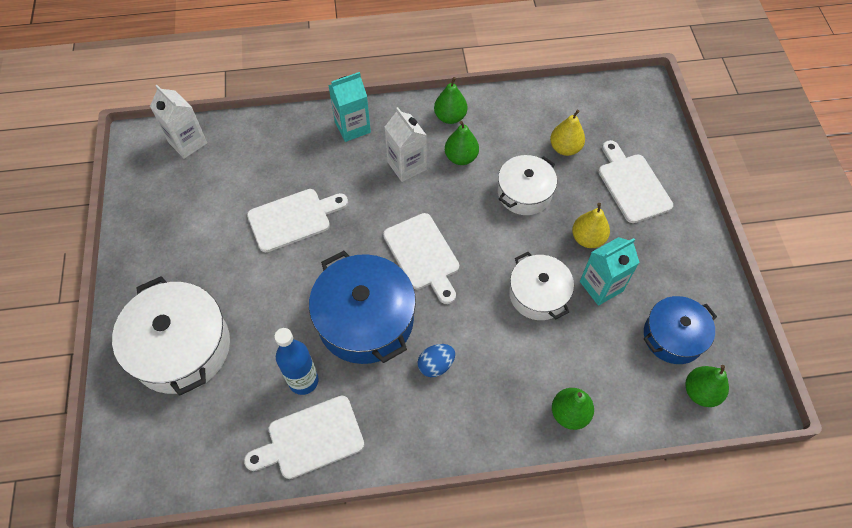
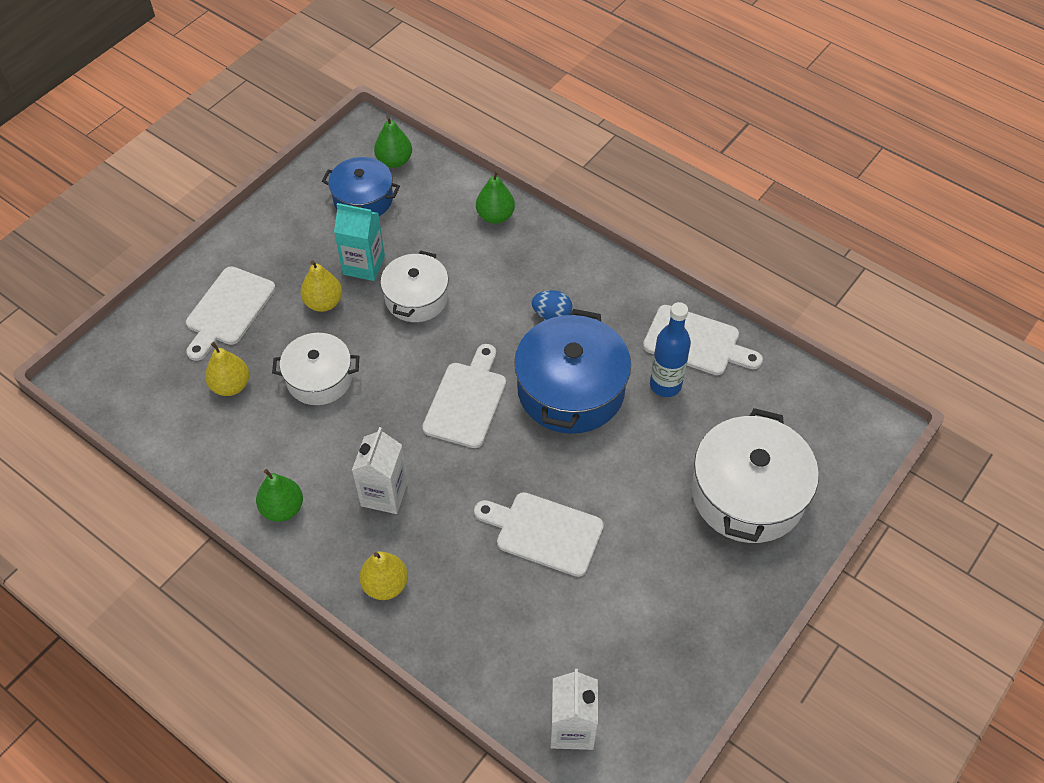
camera: 135 degrees left, 5 degrees down
turquoise carton [328,72,371,142] -> yellow pear [359,551,408,600]
green pear [445,121,479,165] -> none

